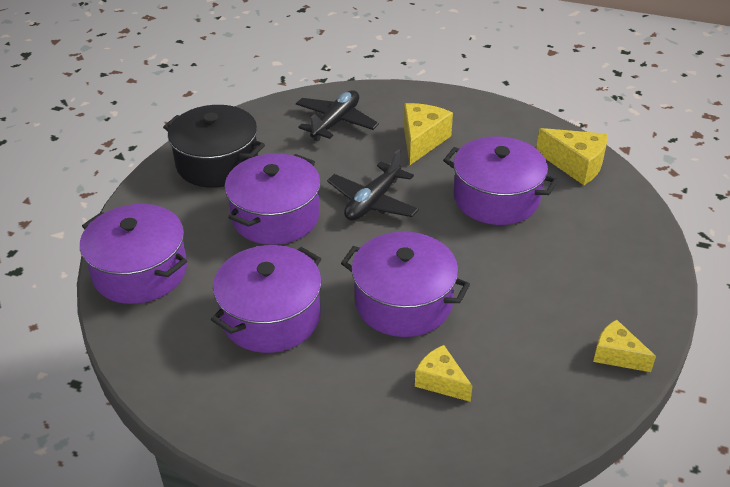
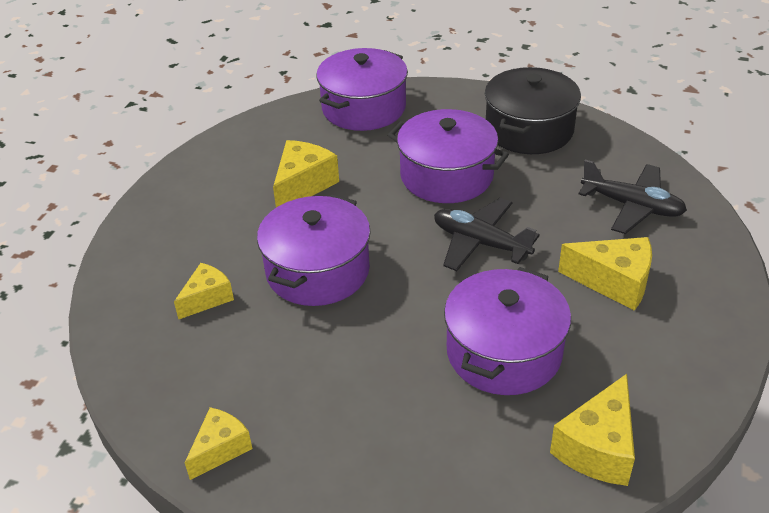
camera: 90 degrees right, 0 degrees up
purple pot [211,245,322,353] -> yellow cheese [273,140,339,208]

